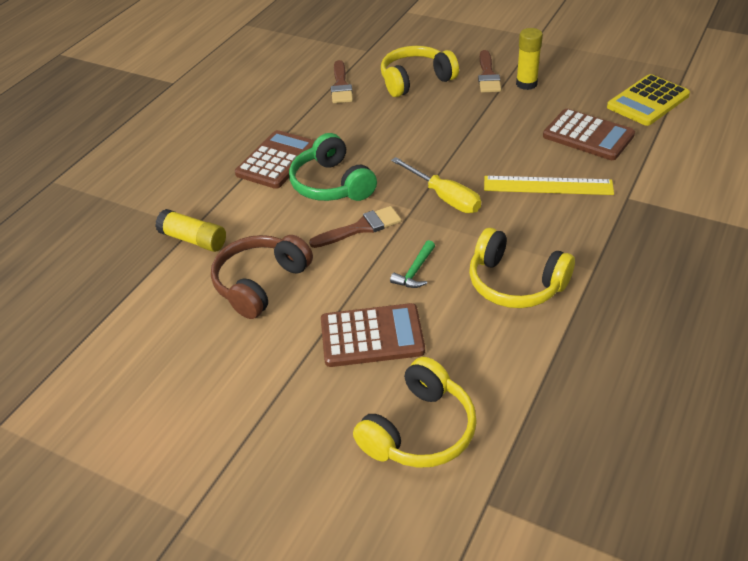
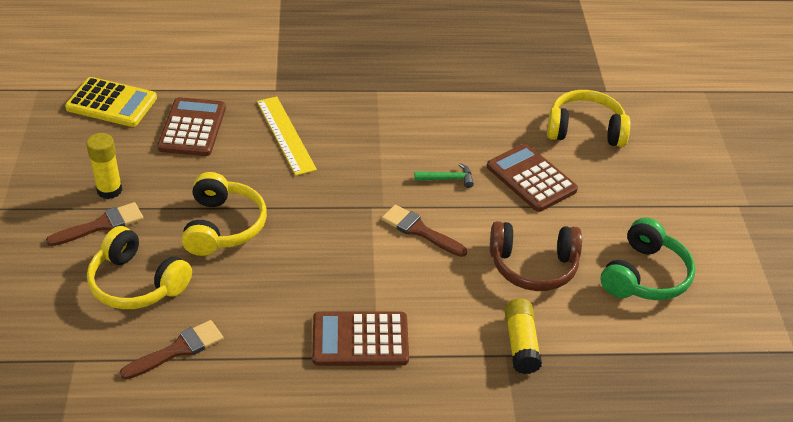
camera: 125 degrees left, 0 degrees up
green headphones [289,133,377,201] -> green headphones moved to [601,217,695,300]
yellow screwdriver [391,157,481,213] -> none
yellow headphones [469,228,575,308] -> yellow headphones moved to [182,172,267,256]

